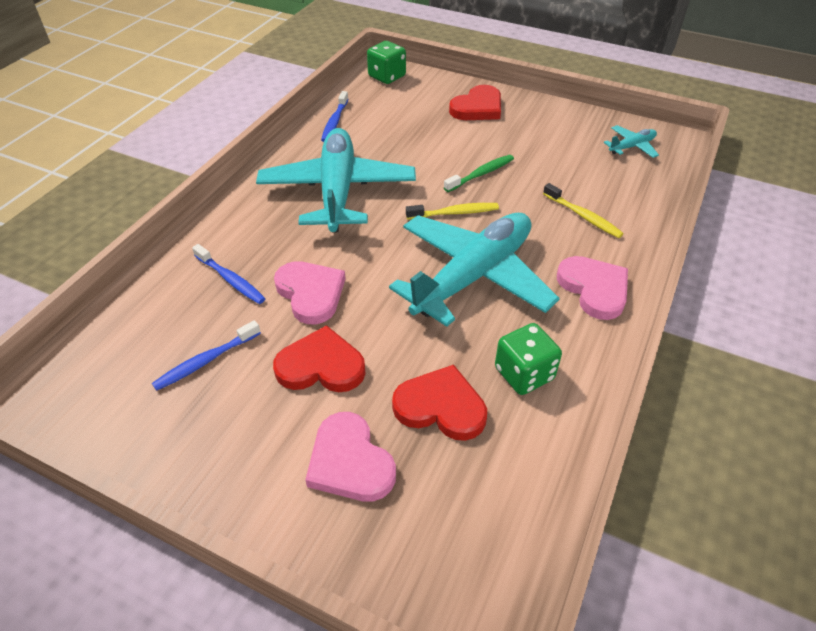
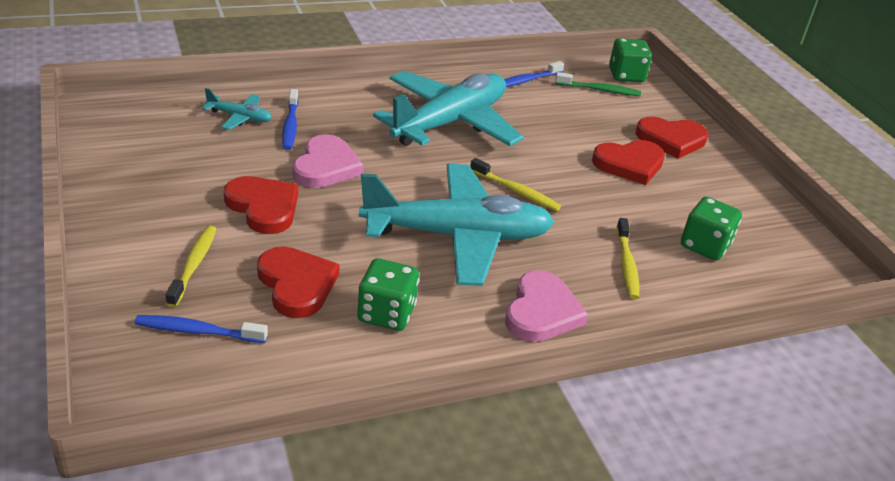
camera: 40 degrees right, 10 degrees down
blue toothbrush [152,320,261,391] -> blue toothbrush moved to [134,315,268,343]
pink heart [305,412,396,502] -> yellow toothbrush [166,226,216,307]
green toothbrush [444,155,514,192] -> green toothbrush moved to [555,72,641,96]
turquoise plane [604,125,659,158] -> turquoise plane moved to [202,88,272,130]
none -> red heart [592,140,665,185]
none -> green dice [681,197,742,261]

